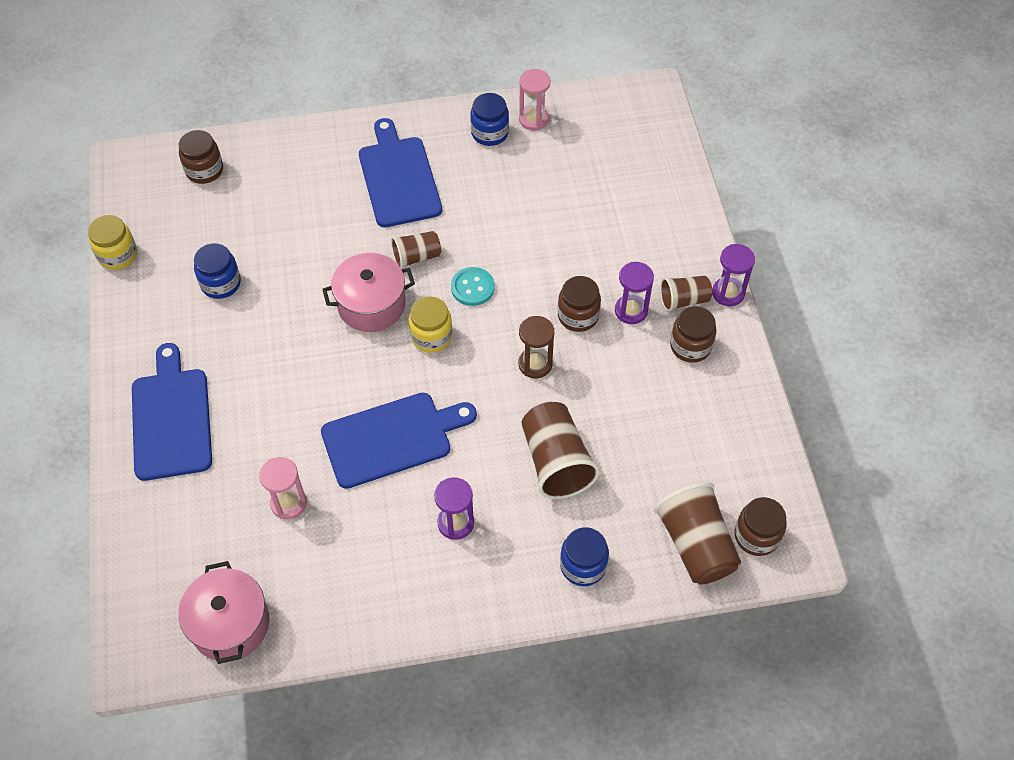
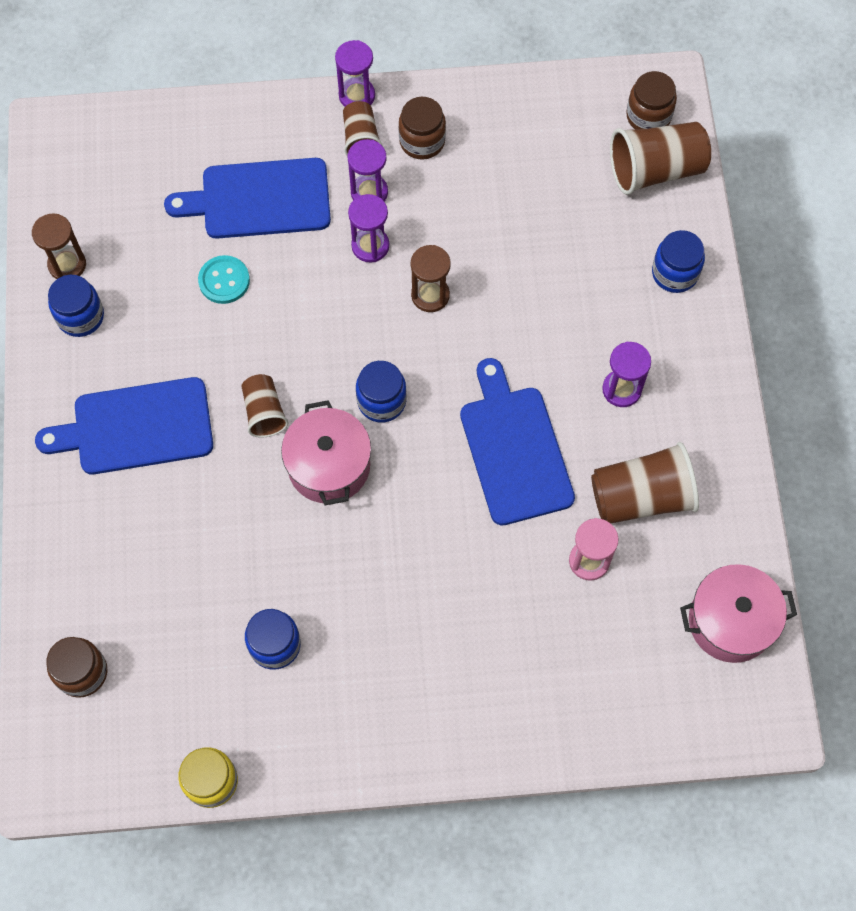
camera: 85 degrees left, 10 degrees up
blue cutting board [132,343,212,481] -> blue cutting board moved to [164,158,331,239]
yellow jar [409,296,452,353] -> blue jar [356,361,407,423]
turquoise button [451,267,495,306] -> turquoise button moved to [198,255,250,304]
pink hourglass [519,69,550,131] -> brown hourglass [32,213,86,279]
brown cup [522,402,600,499] -> brown cup moved to [591,442,699,523]
brown jar [558,276,601,332] -> purple hourglass [348,194,389,263]

